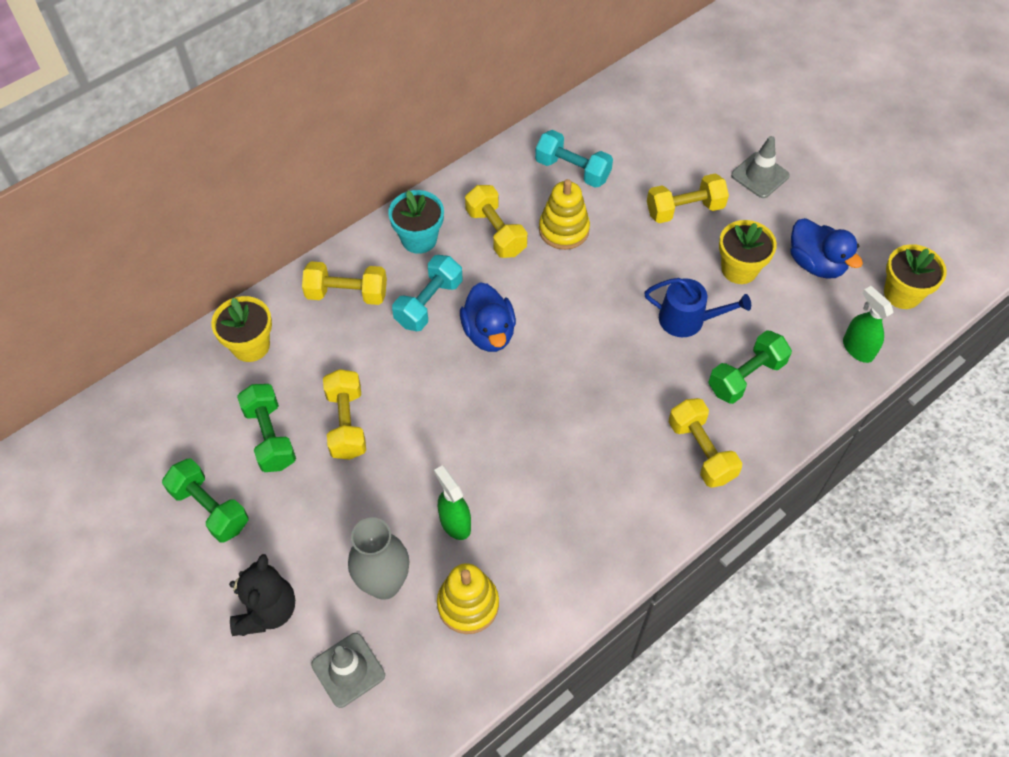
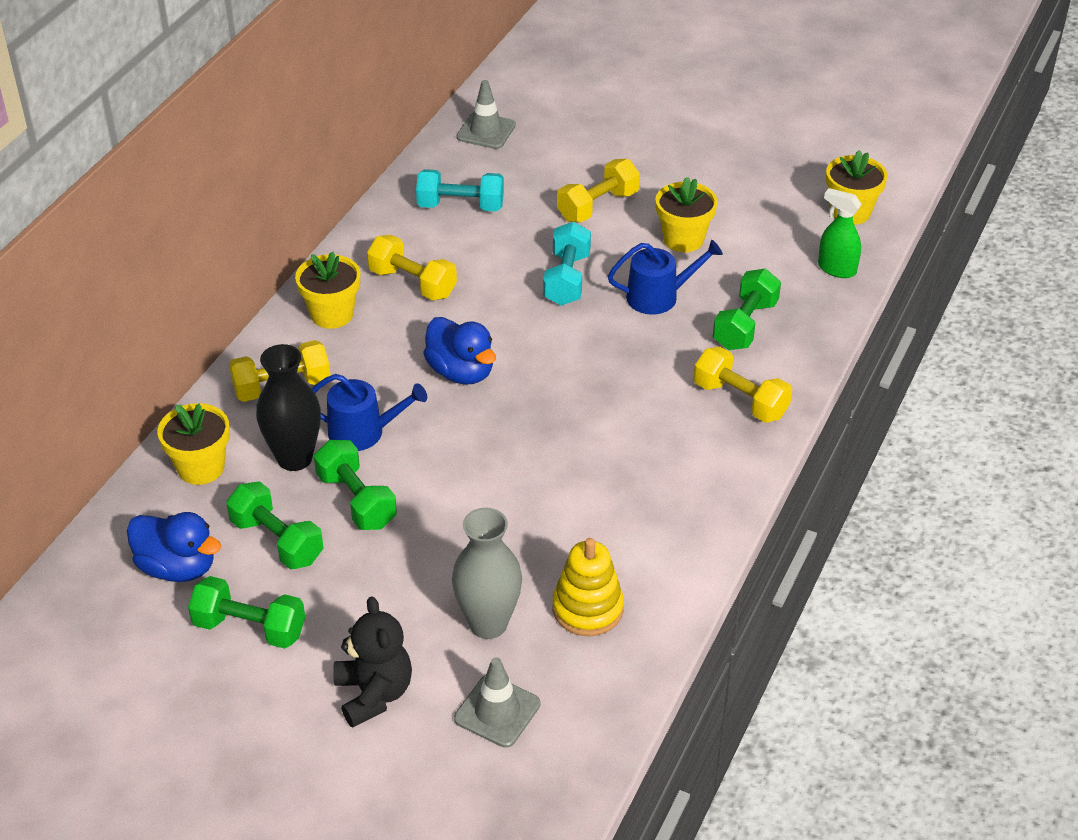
camera: 25 degrees left, 15 degrees down
yellow dumbbell [323,369,366,460] -> green dumbbell [314,440,397,530]
turquoise flower pot [388,190,444,254] -> yellow flower pot [295,252,360,329]
turquoise dumbbell [392,255,462,331] -> turquoise dumbbell moved to [543,222,591,305]
green spray bottle [434,465,471,540] -> none
yellow stacking toy [539,179,590,250] -> none
grey traffic cone [731,136,790,198] -> grey traffic cone moved to [456,80,516,149]
blue duck [790,218,863,279] -> blue duck moved to [127,512,221,582]
none -> black vase [256,344,321,471]
none -> blue watering can [312,374,427,451]

